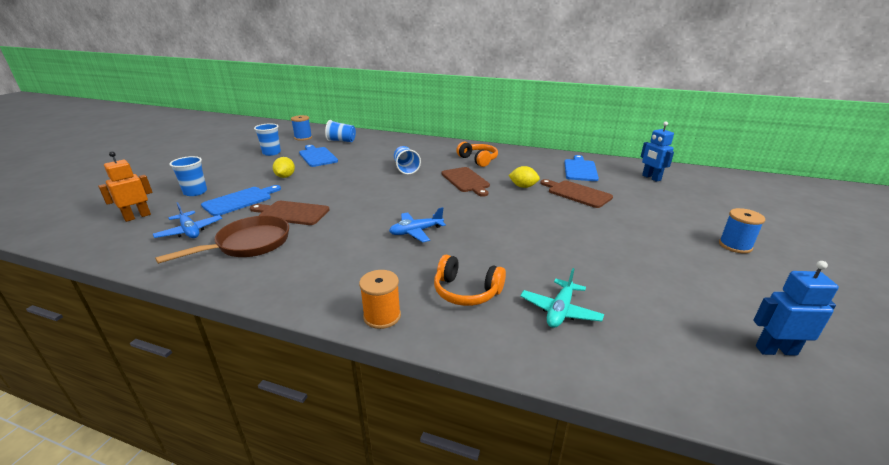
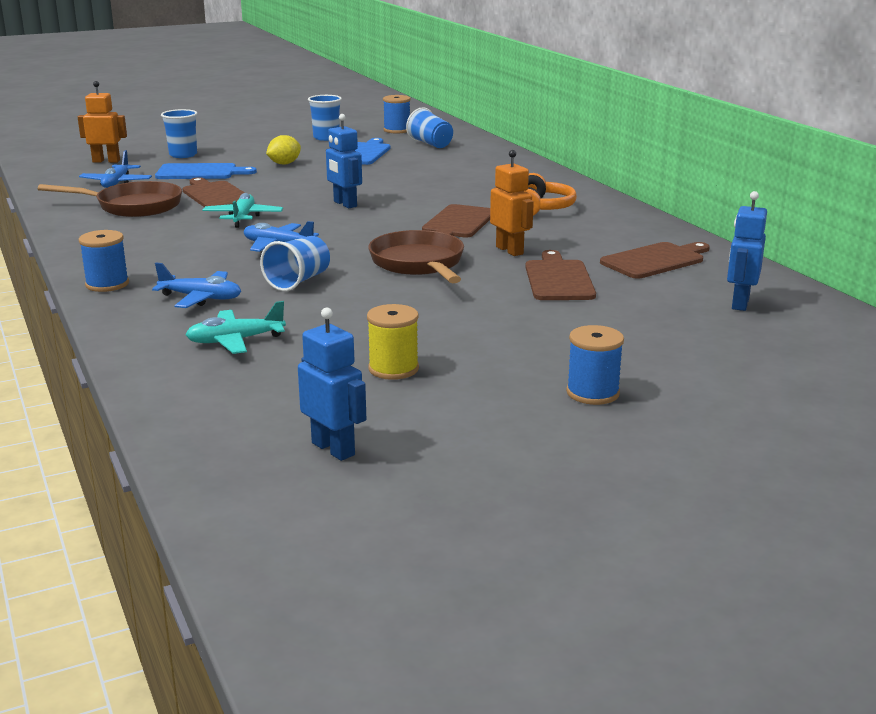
camera: 45 degrees right, 5 degrees down
orange spool [359,270,401,329] -> blue spool [79,230,129,292]
blue cup [394,146,421,175] -> blue cup moved to [260,236,330,291]
orange headphones [434,254,506,306] -> blue plane [152,263,241,308]
yellow lemon [508,166,540,188] -> orange robot [490,150,534,256]
blue cutting board [564,155,599,181] -> brown cutting board [600,242,710,279]
none -> turquoise plane [203,193,283,228]
none -> blue robot [326,114,362,208]
none -> yellow spool [367,304,419,380]
none -> brown pan [368,230,464,283]

